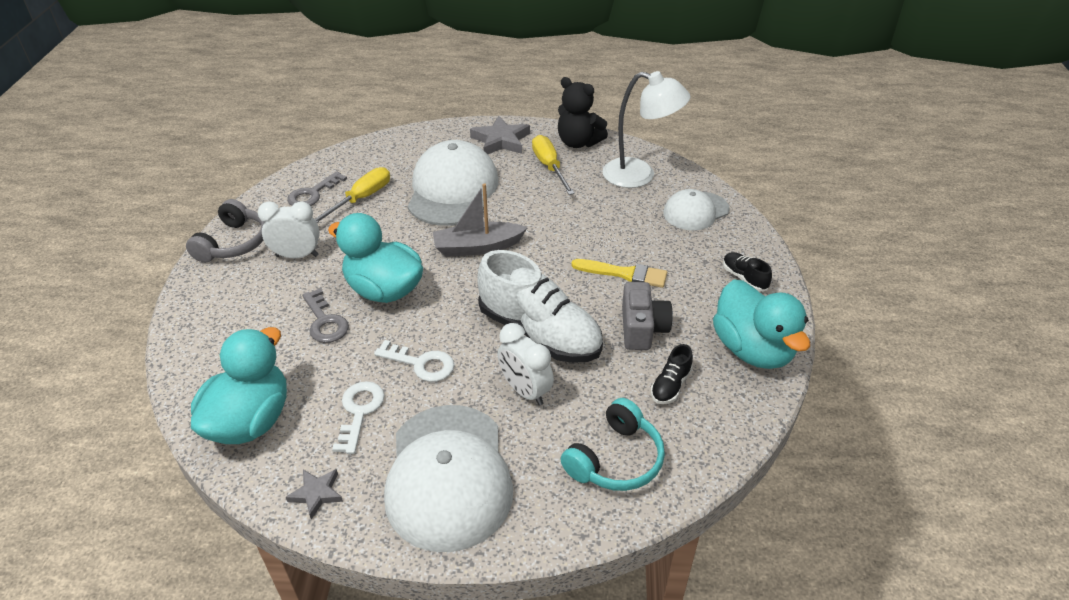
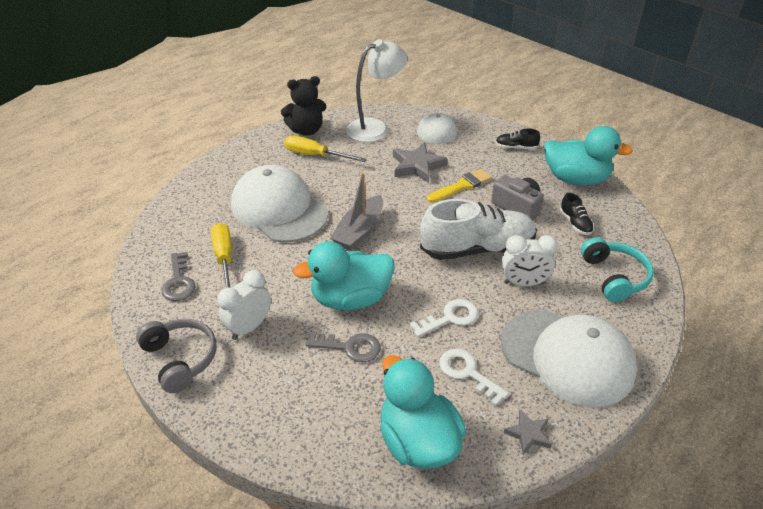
camera: 50 degrees left, 0 degrees up
grey star [470,116,530,154] -> grey star moved to [393,143,447,183]

